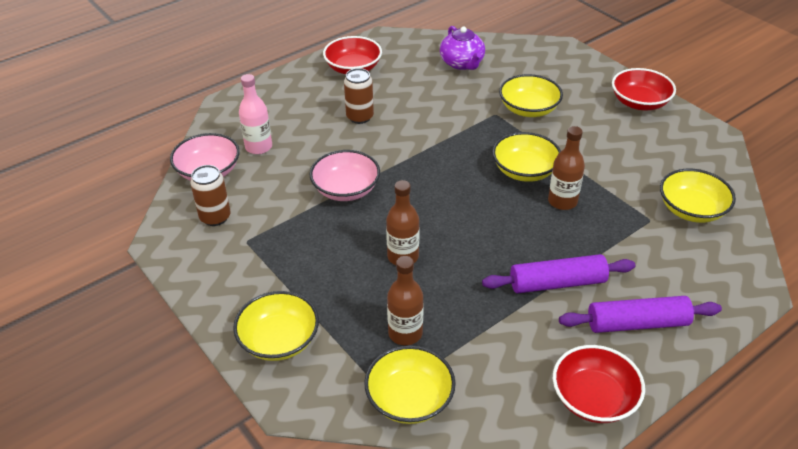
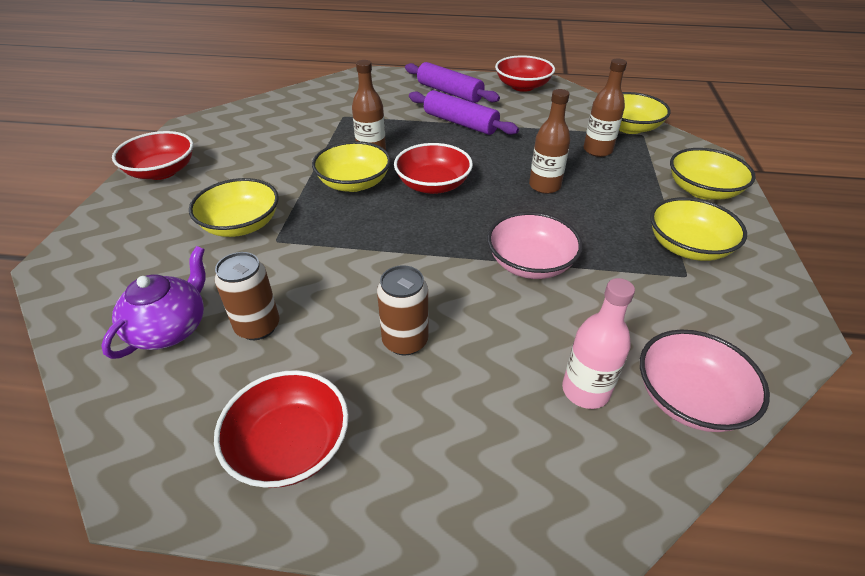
camera: 135 degrees left, 0 degrees up
brown can [190,165,231,226] -> brown can moved to [215,252,279,340]
yellow bowl [660,169,736,223] -> yellow bowl moved to [650,197,747,261]
none -> red bowl [394,143,473,194]

